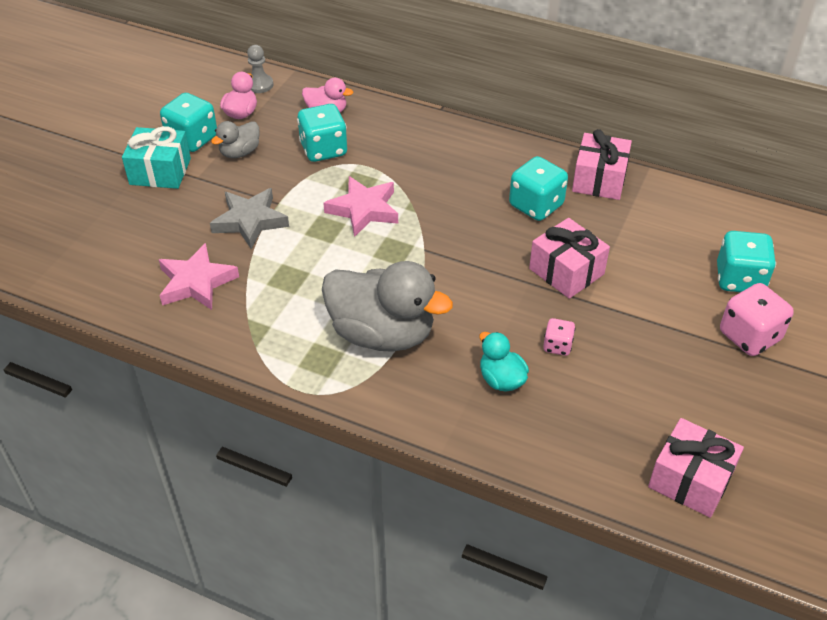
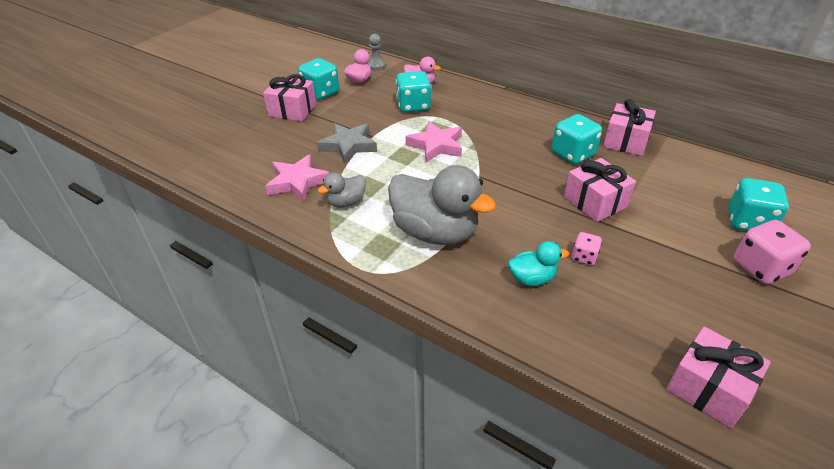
camera: 10 degrees right, 5 degrees down
turquoise gift [122,126,191,189] -> pink gift [263,74,316,121]
grey duck [211,121,260,158] -> grey duck moved to [318,172,366,207]
turquoise duck [479,332,529,392] -> turquoise duck turned 105 degrees clockwise [508,241,569,286]

